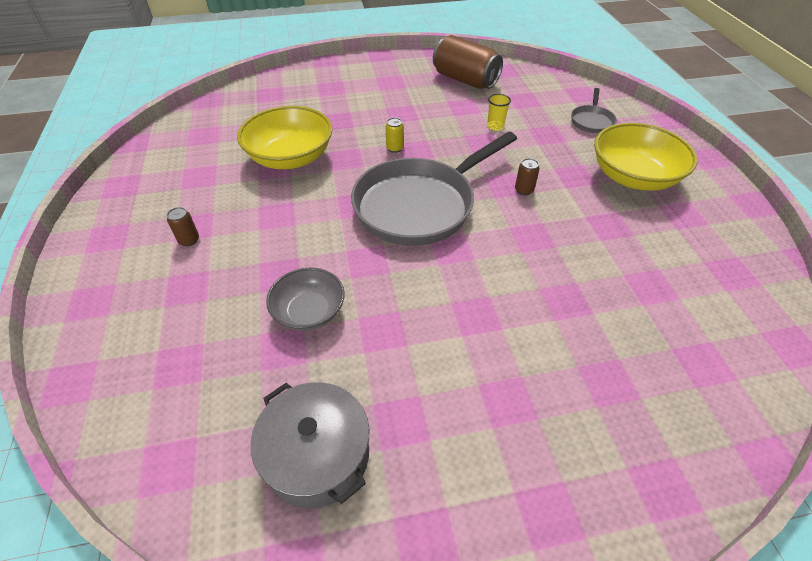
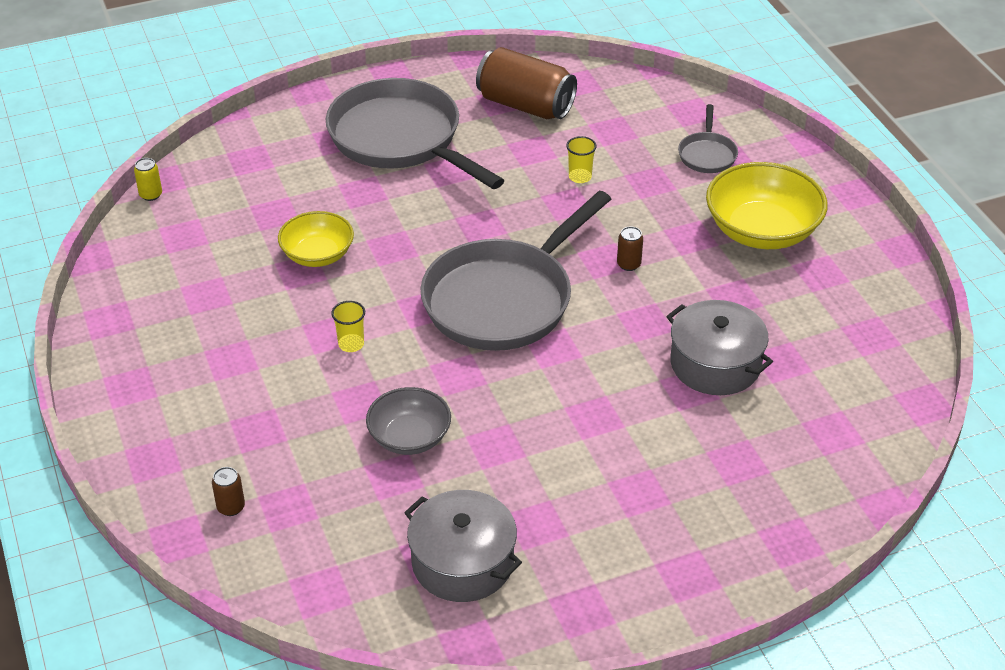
camera: 10 degrees left, 5 degrees down
brown can [167,207,199,246] -> brown can moved to [212,467,245,516]
yellow bowl [237,106,332,169] -> yellow bowl [278,211,354,267], size x0.62
yellow can [385,118,404,153] -> yellow can moved to [134,158,162,201]
none -> grey pan [326,78,505,189]
none -> yellow cup [331,301,365,352]
none -> grey pot [666,300,773,395]

